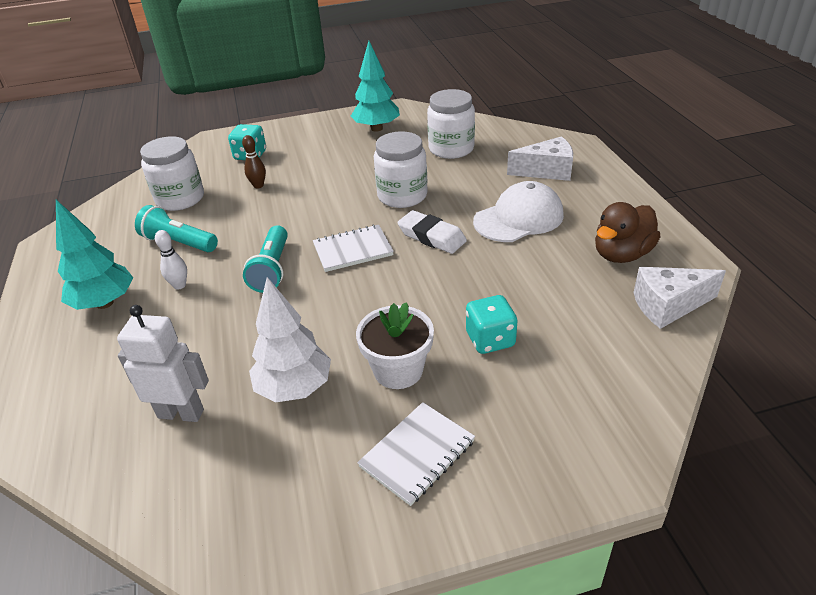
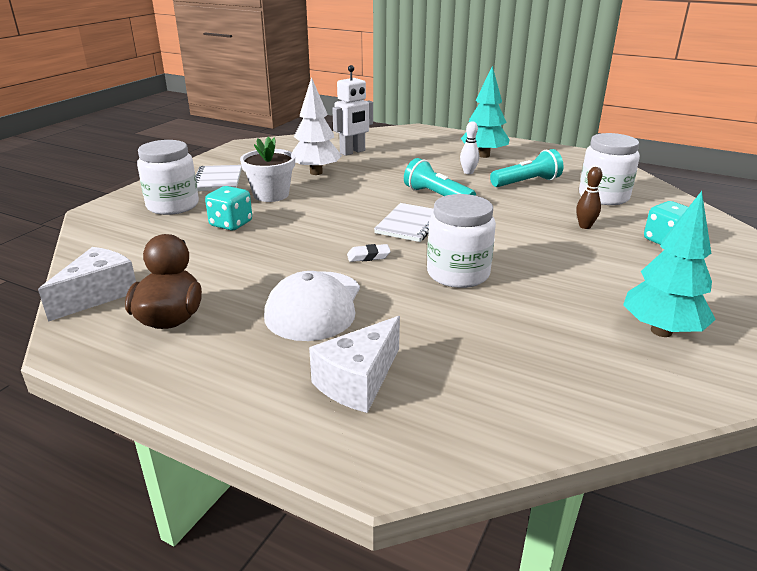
camera: 130 degrees right, 10 degrees down
white eraser [397,210,467,254] -> white eraser [347,244,391,262], size x0.57
white jar [427,89,475,159] -> white jar moved to [137,140,199,215]

